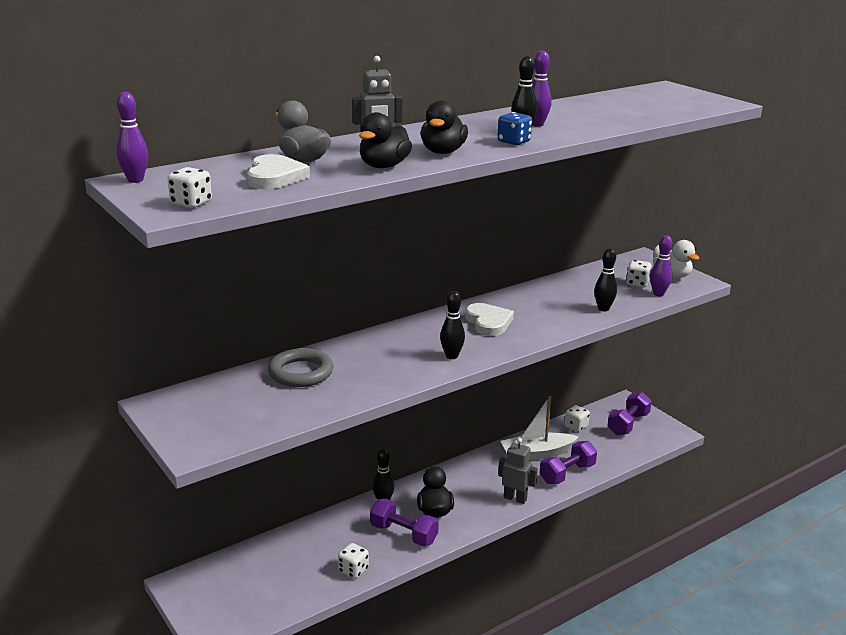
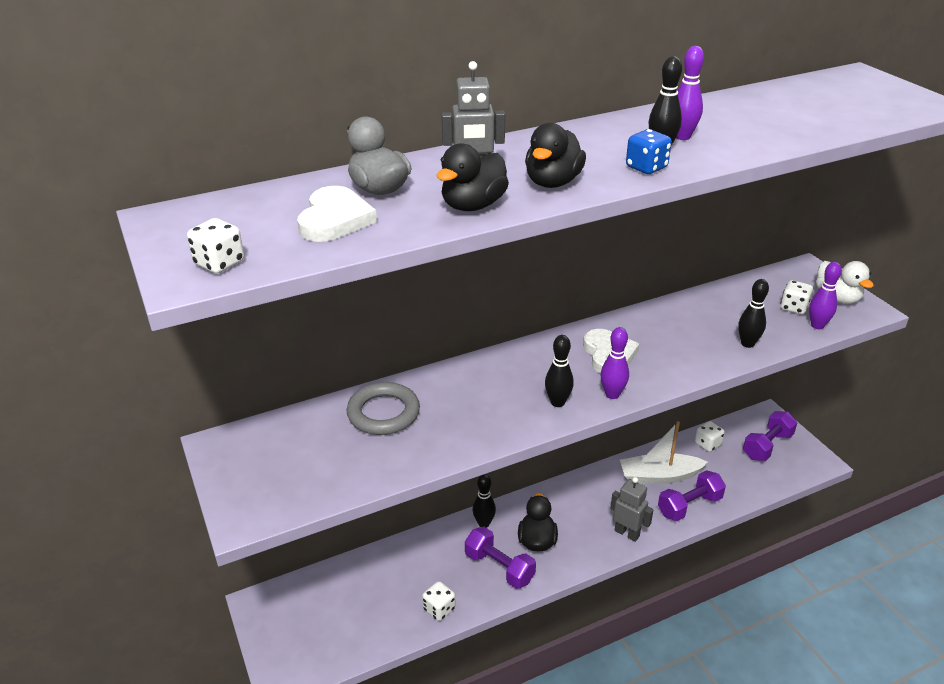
camera: 10 degrees right, 10 degrees up
purple bowling pin [116,92,148,183] -> purple bowling pin moved to [601,327,629,399]

